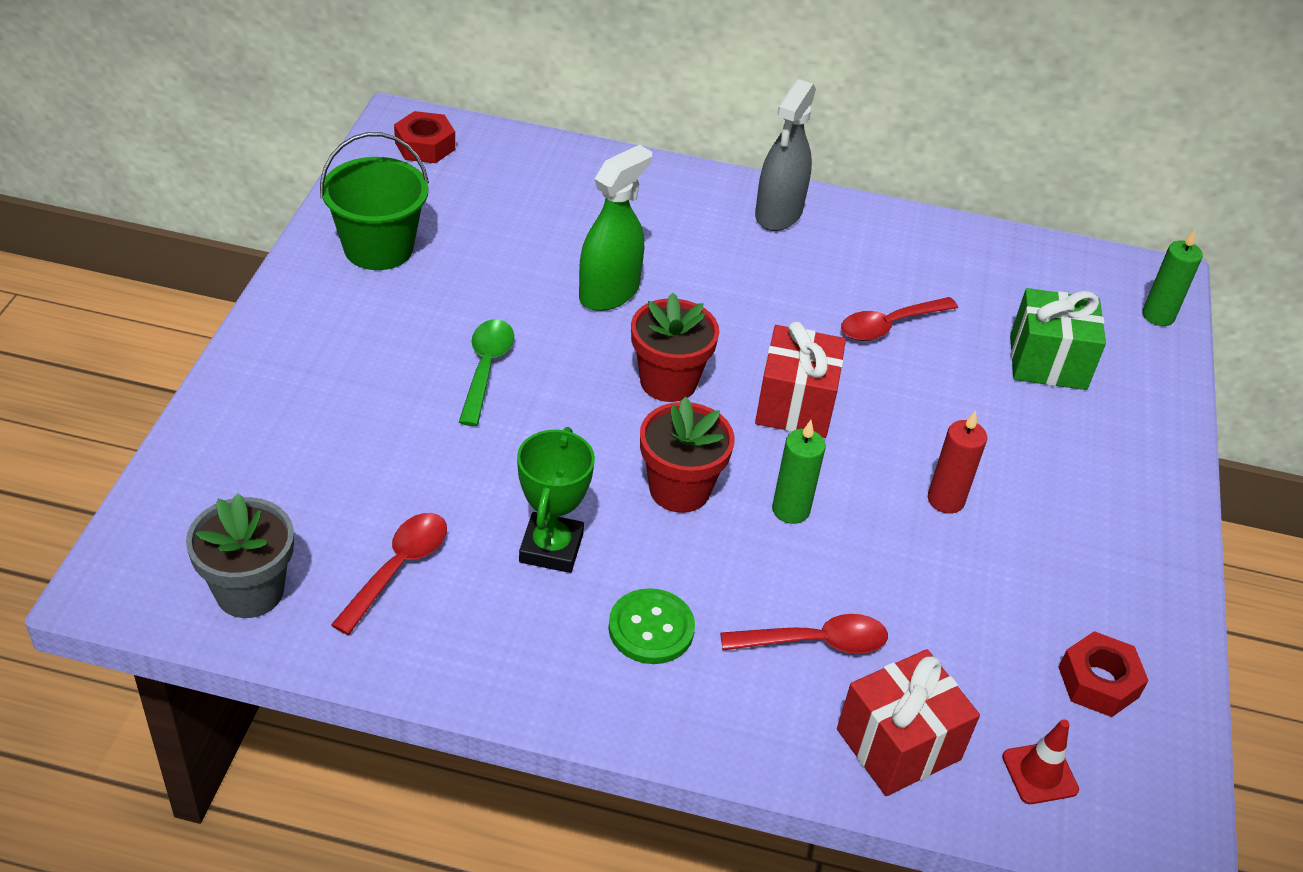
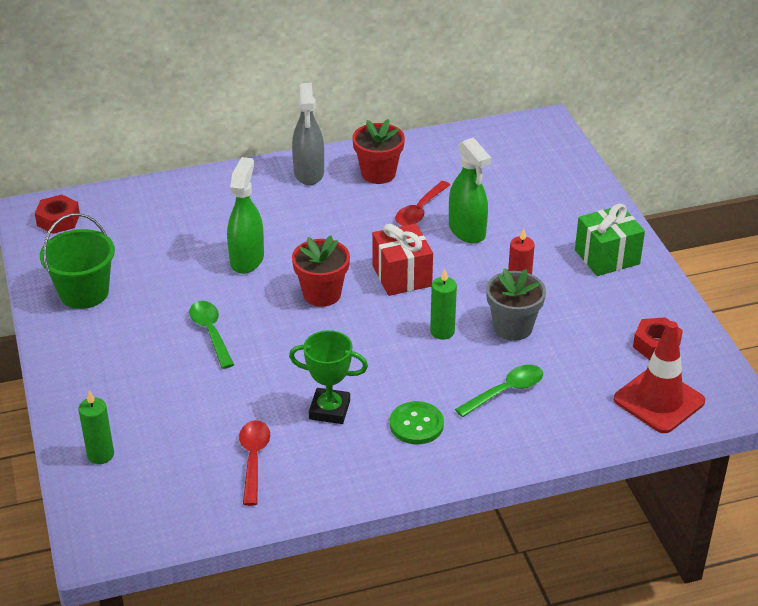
camera: 25 degrees left, 5 degrees down
grey flower pot [186,494,294,618] -> grey flower pot moved to [486,268,546,341]
green trophy [517,427,595,573] -> green trophy turned 60 degrees counterclockwise [289,330,368,424]
red flower pot [640,397,735,513] -> red flower pot moved to [352,119,405,184]
red spoon [720,614,888,654] -> green spoon [455,365,543,417]
red gift [837,649,980,796] -> none
red traffic cone [1002,719,1079,804] -> red traffic cone [614,321,705,433], size x1.93
green gift [1010,288,1106,390] -> green gift moved to [575,204,645,276]
green candle [1143,229,1203,326] -> green candle moved to [78,391,114,464]
none -> green spray bottle [449,137,491,243]

